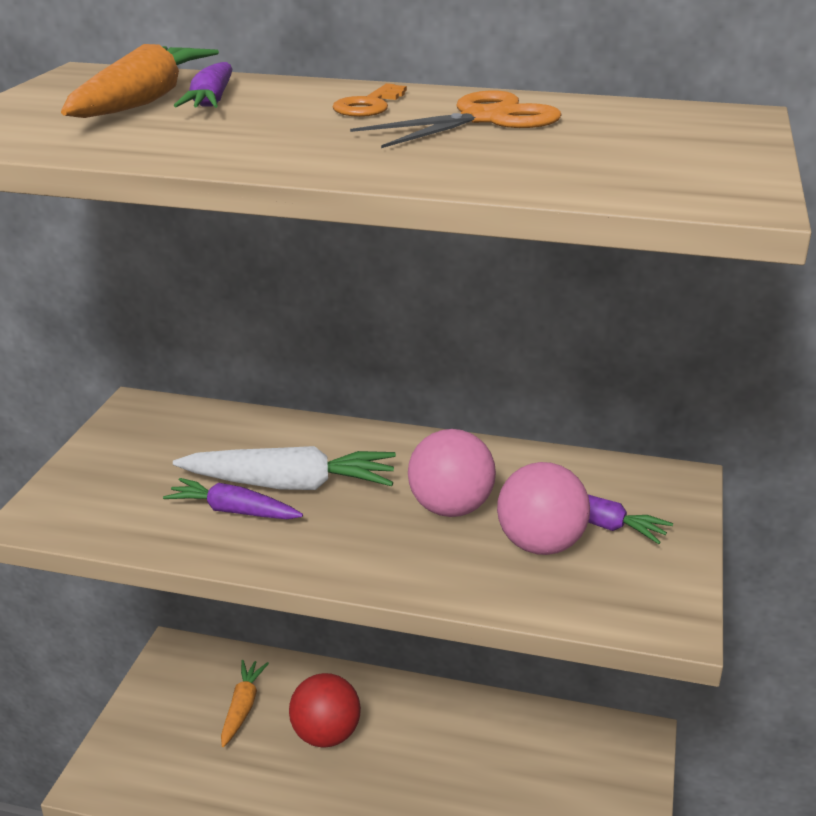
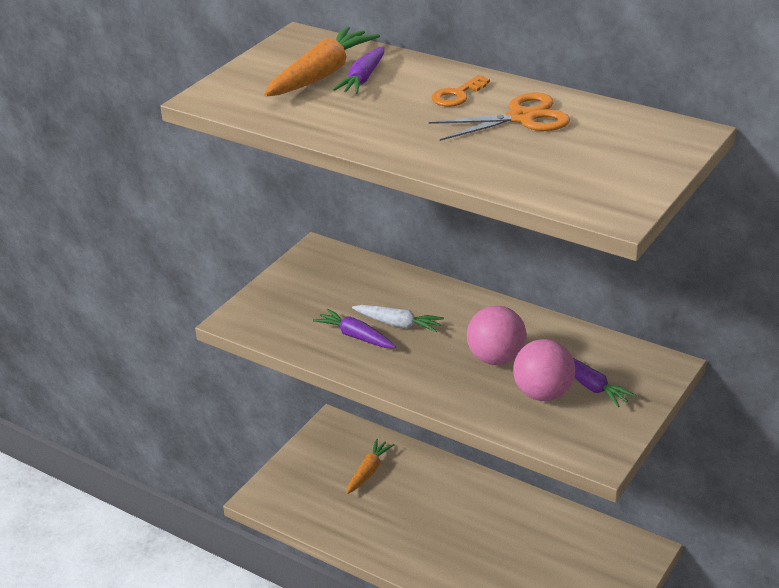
camera: 20 degrees right, 5 degrees up
white carrot [173,446,396,490] -> white carrot [352,305,444,332], size x0.63
red ball [289,673,361,748] -> none

